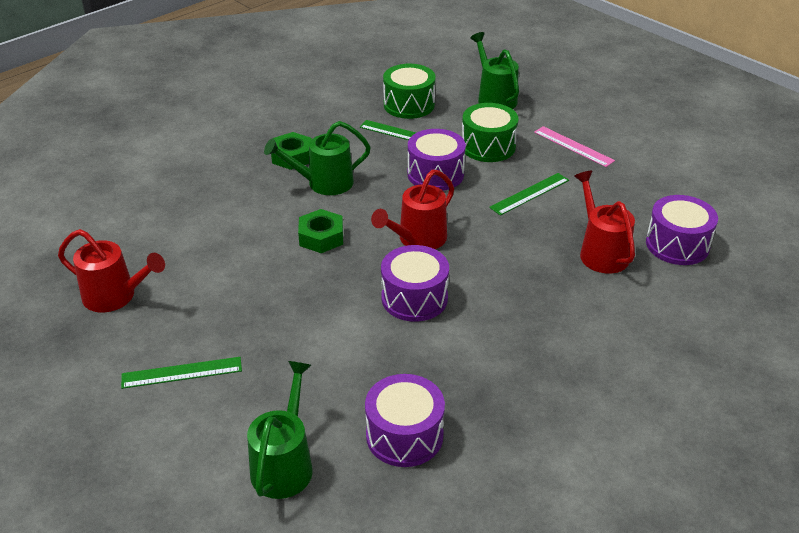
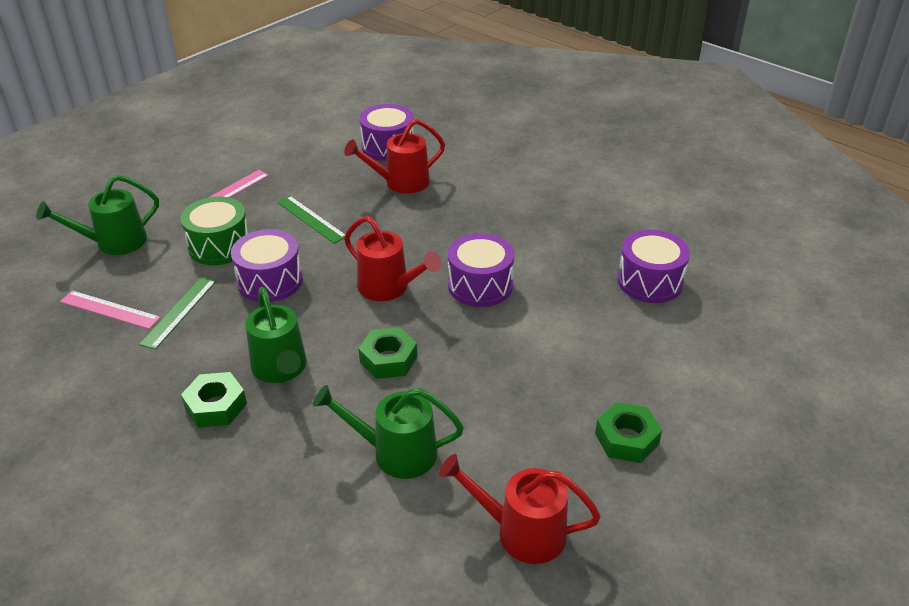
camera: 95 degrees left, 0 degrees up
red watering can [58,229,165,312] -> red watering can turned 90 degrees counterclockwise [439,454,601,564]
green ruler [121,357,242,389] -> green nut [595,402,662,463]
green watering can [247,361,313,499] -> green watering can moved to [313,385,464,479]
green drum [383,64,436,119] -> pink ruler [60,290,161,329]

